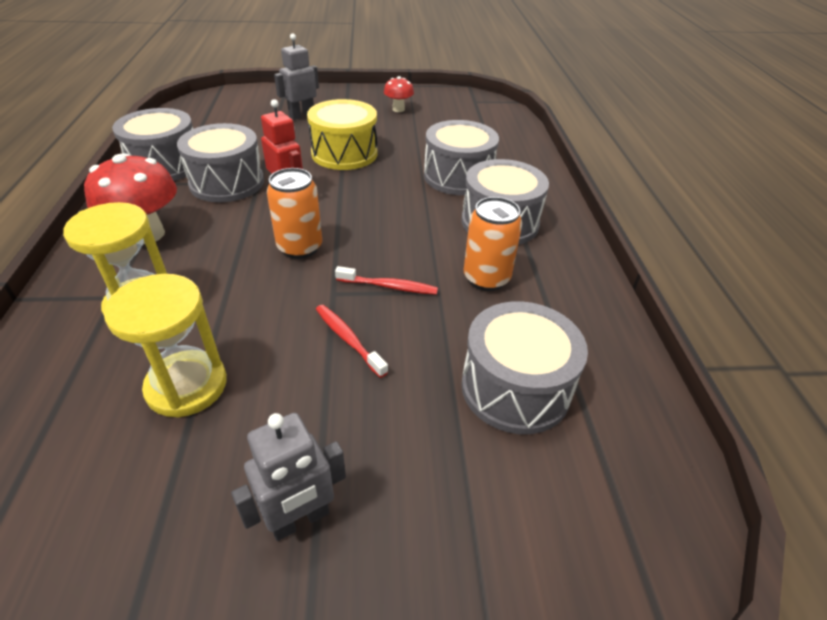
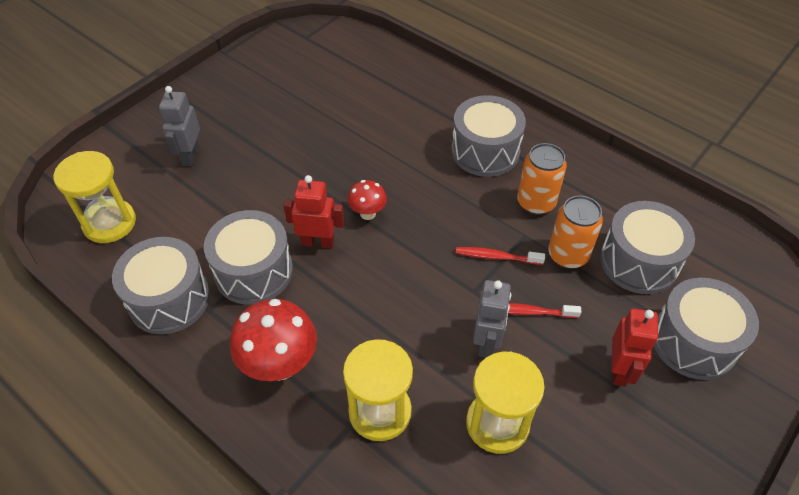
camera: 45 degrees left, 10 degrees up
grey robot [231,413,346,541] -> grey robot moved to [473,280,511,358]
orange can [267,168,322,259] -> orange can moved to [548,196,603,269]
yellow drum [307,99,378,170] -> none
red toothbrush [335,266,438,295] -> red toothbrush turned 135 degrees counterclockwise [456,247,545,265]
red mushroom [384,76,414,112] -> red mushroom moved to [348,180,387,220]
grey drum [424,120,499,195] -> grey drum moved to [654,278,759,380]
none -> yellow hourglass [54,151,136,243]
none -> red robot [612,308,658,387]

